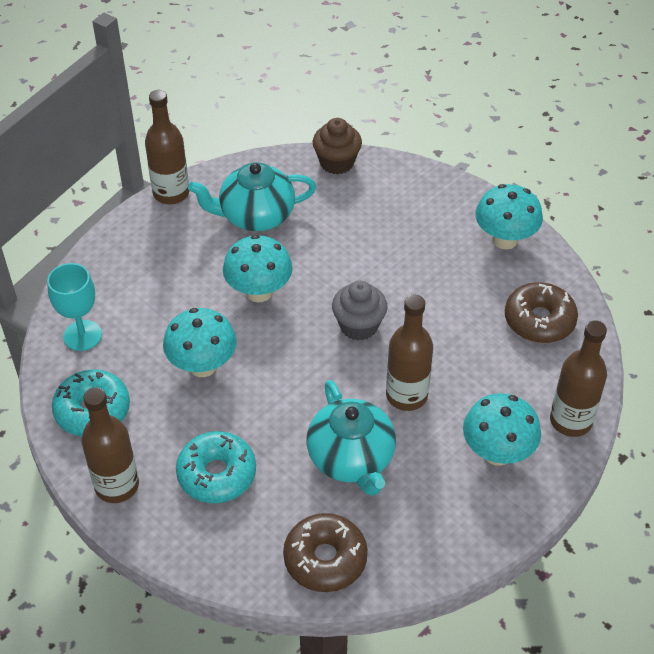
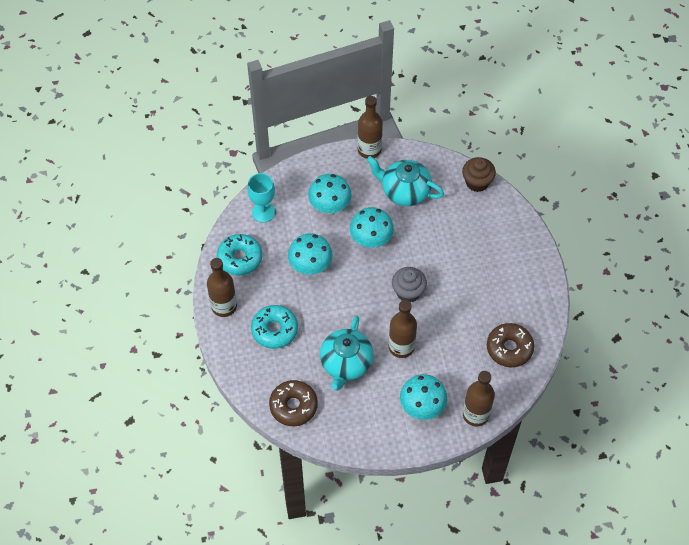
camera: 35 degrees right, 10 degrees up
turquoise mushroom [475,184,543,250] -> turquoise mushroom moved to [308,174,352,214]

